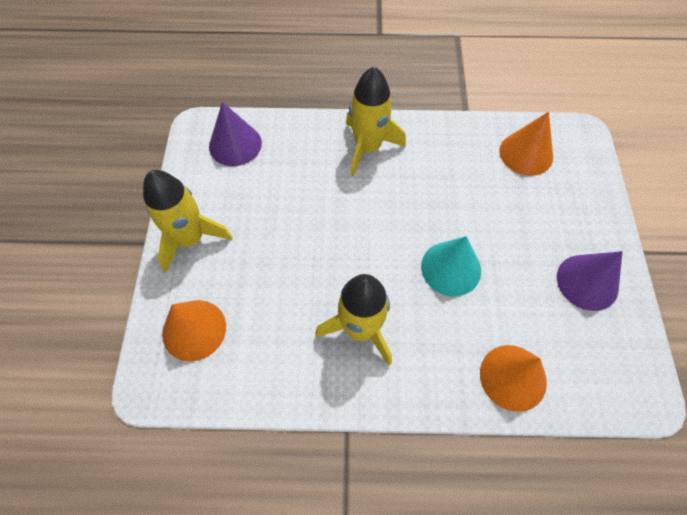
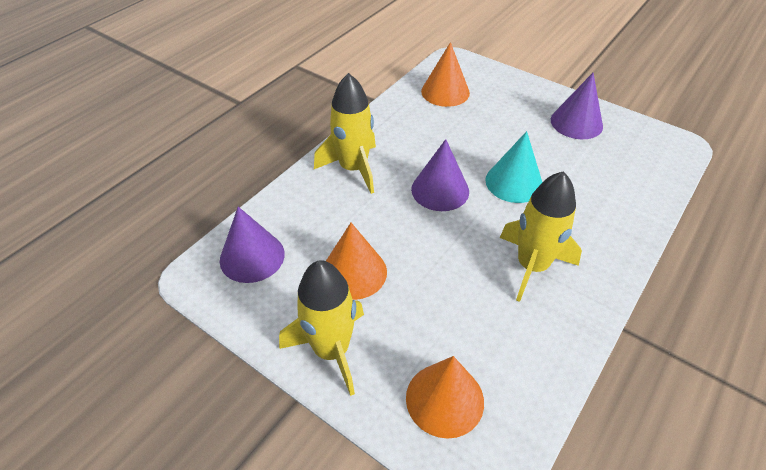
camera: 55 degrees left, 15 degrees down
orange cone [480,345,547,412] -> orange cone moved to [326,223,387,300]
none -> purple cone [411,139,469,211]

